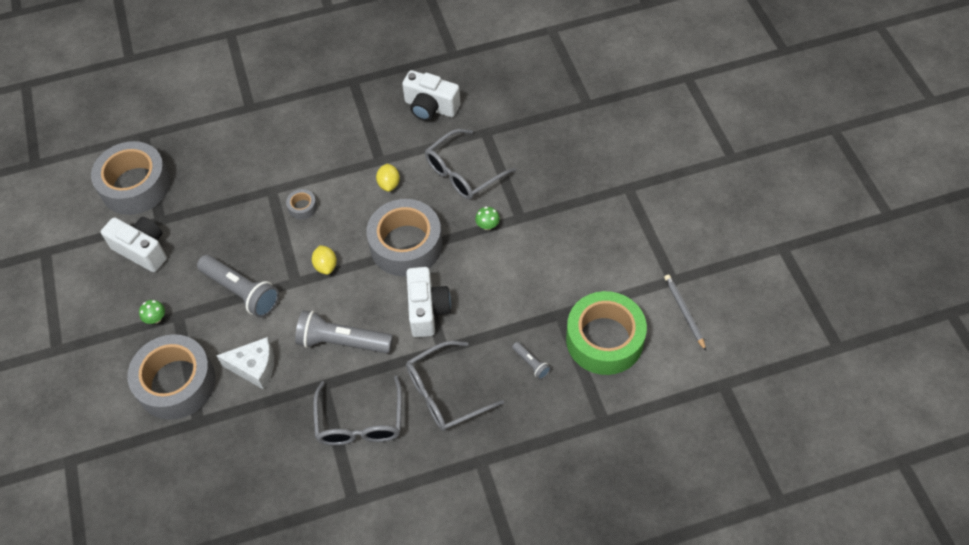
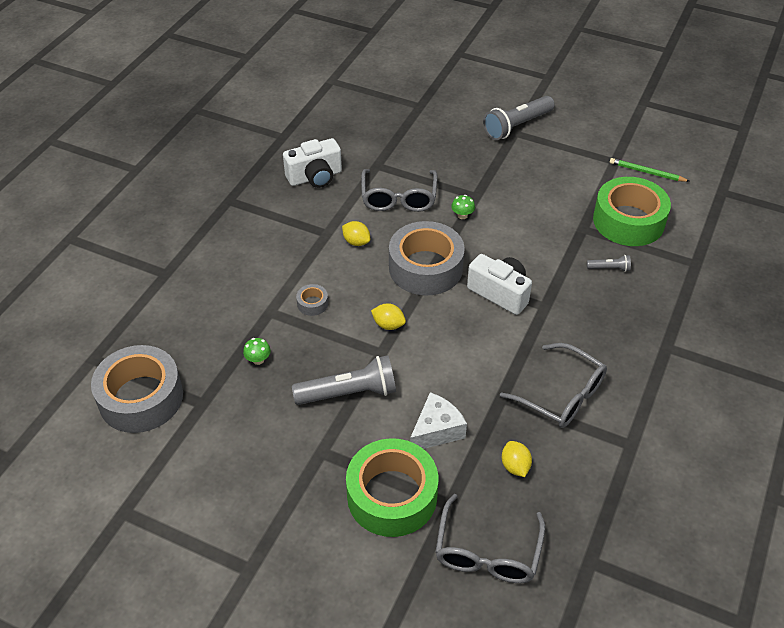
camera: 50 degrees left, 10 degrees down
white camera [101,217,167,272] -> none
grey tape [127,334,216,420] -> green tape [346,438,438,537]
green mushroom [139,300,165,324] -> green mushroom moved to [243,338,271,365]
grey flashlight [295,310,393,354] -> grey flashlight moved to [483,96,555,140]
grey glasses [406,341,504,431] -> grey glasses moved to [435,494,545,583]
grey pencil [664,274,706,351] -> green pencil [610,158,690,182]
none -> yellow lemon [502,441,532,477]

